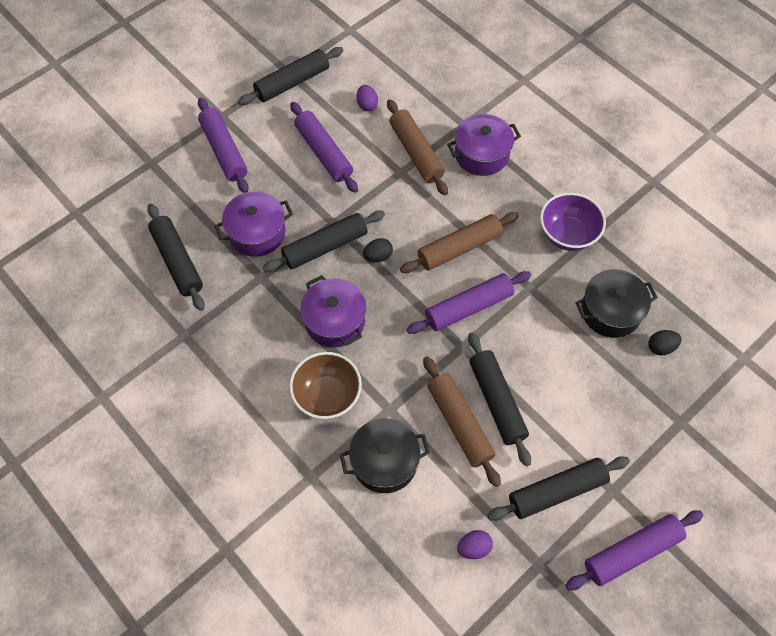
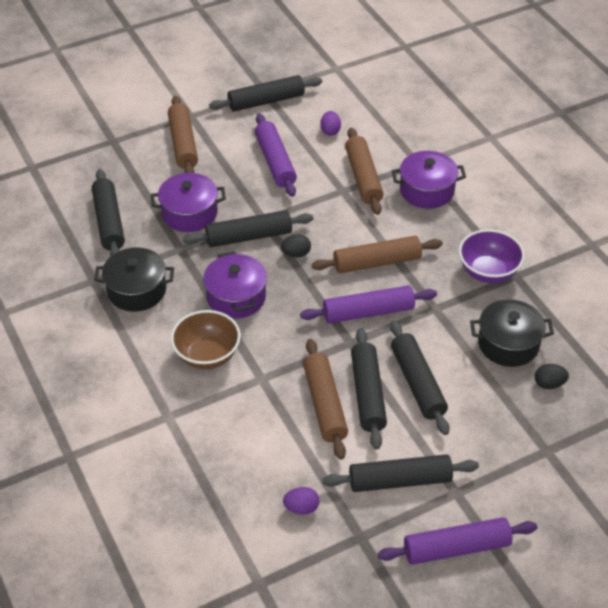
camera: 15 degrees right, 15 degrees down
purple rolling pin [198,98,249,193] -> brown rolling pin [168,96,198,173]
black pot [340,418,430,493] -> black pot moved to [94,247,174,312]
none -> black rolling pin [390,320,450,435]

